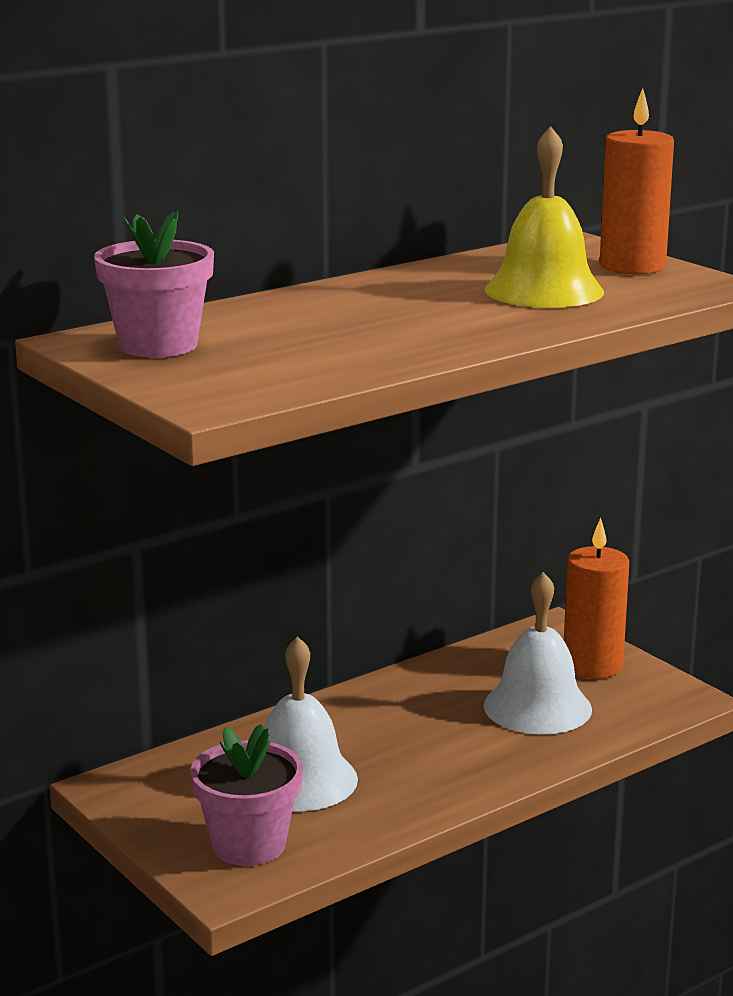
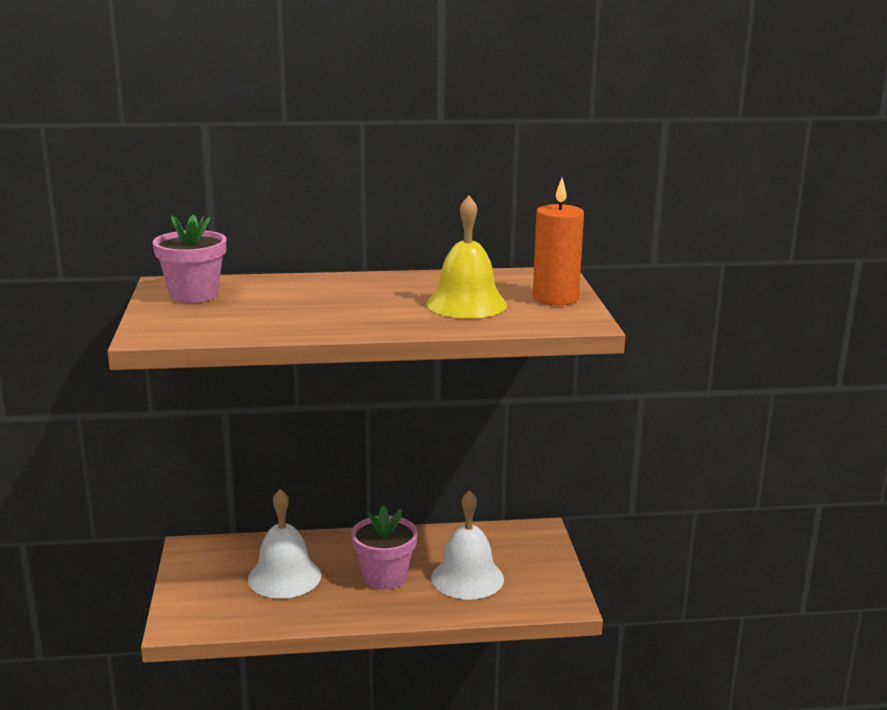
camera: 30 degrees right, 0 degrees up
pink flower pot [190,724,303,866] -> pink flower pot moved to [351,506,418,590]
orange candle [564,518,629,679] -> none

